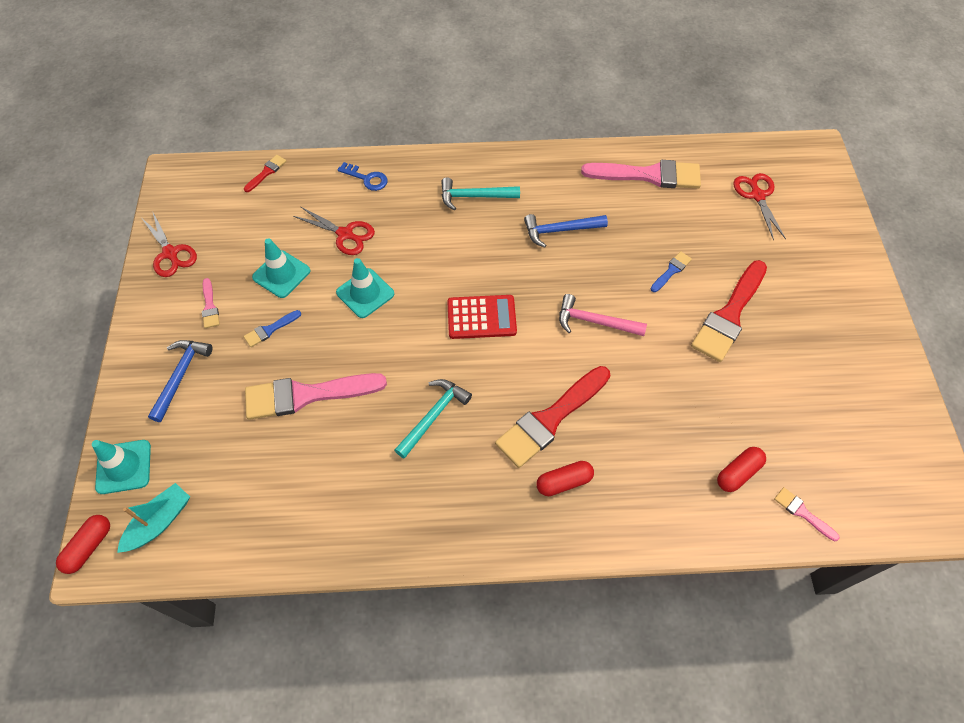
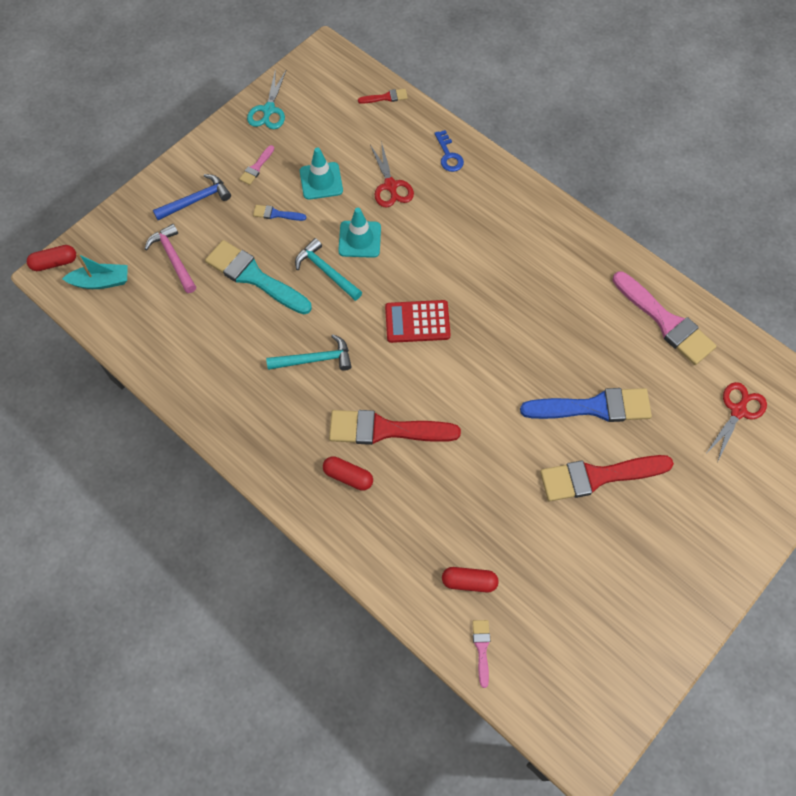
camera: 45 degrees right, 5 degrees up
turquoise traffic cone [92,440,151,494] -> none
red scissors [142,211,197,277] -> turquoise scissors [247,69,286,129]
pink brush [245,373,387,420] -> turquoise brush [205,240,312,314]
turquoise hammer [441,177,520,210] -> turquoise hammer moved to [295,238,362,301]
red calculator [447,295,517,339] -> red calculator turned 135 degrees clockwise [385,300,451,343]
blue hammer [524,214,608,248] -> none
pink hammer [559,294,647,336] -> pink hammer moved to [145,224,196,293]
blue brush [651,251,692,292] -> blue brush [520,388,652,422], size x2.21

